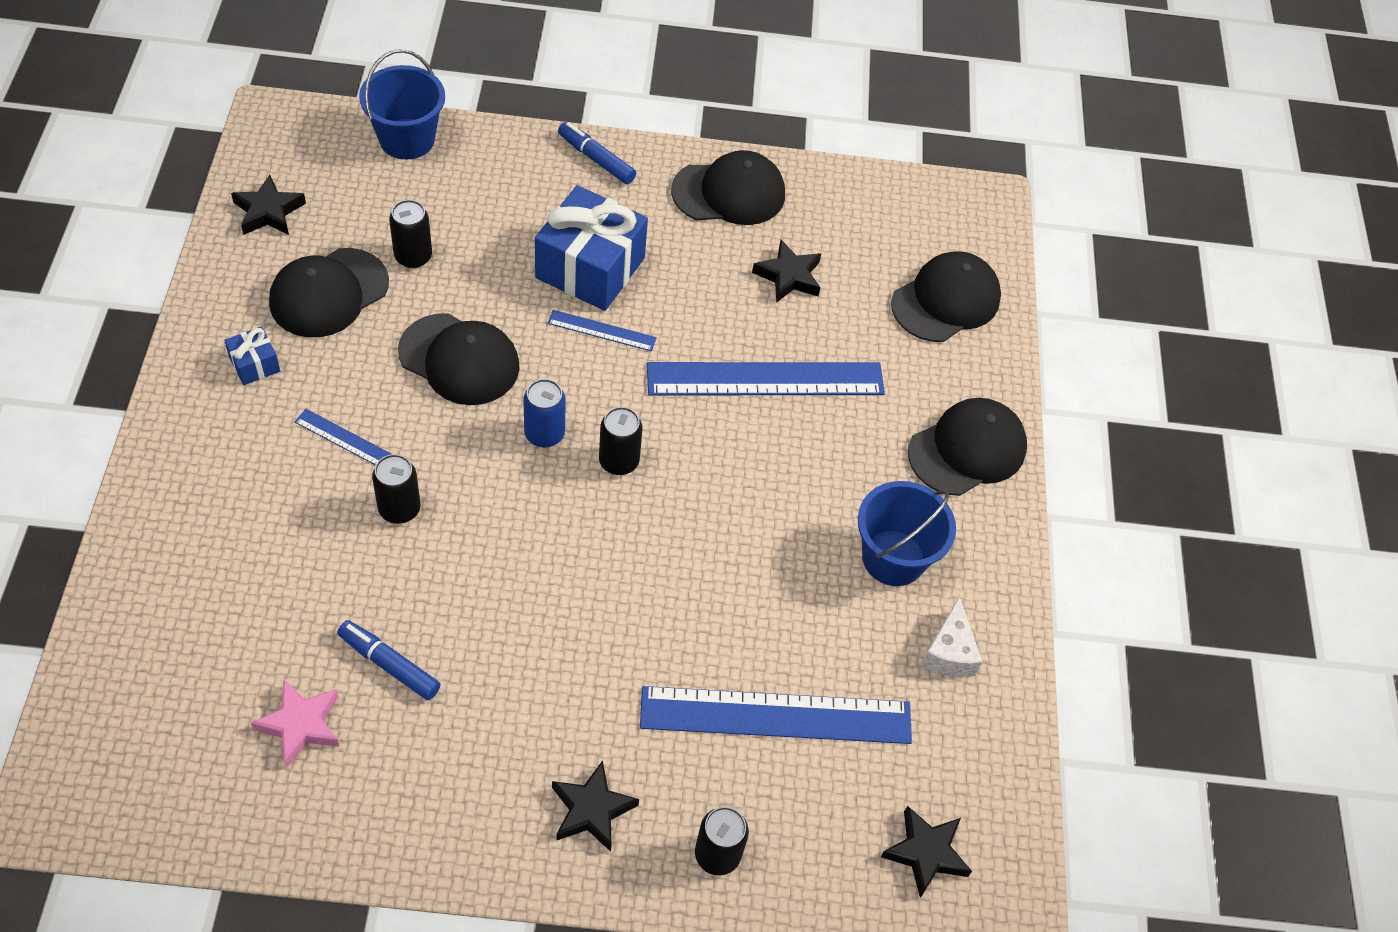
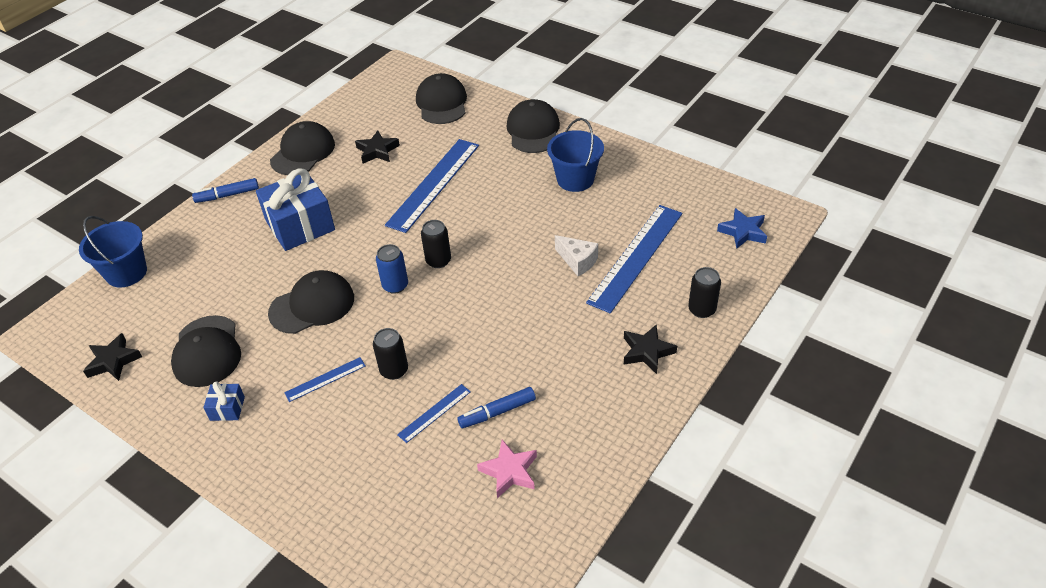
camera: 50 degrees left, 10 degrees down
black can [389,200,432,268] -> none
blue ruler [547,310,657,351] -> blue ruler moved to [397,384,471,443]
black star [881,806,972,898] -> blue star [717,208,767,249]
white cheese [921,596,982,677] -> white cheese moved to [555,235,598,276]

